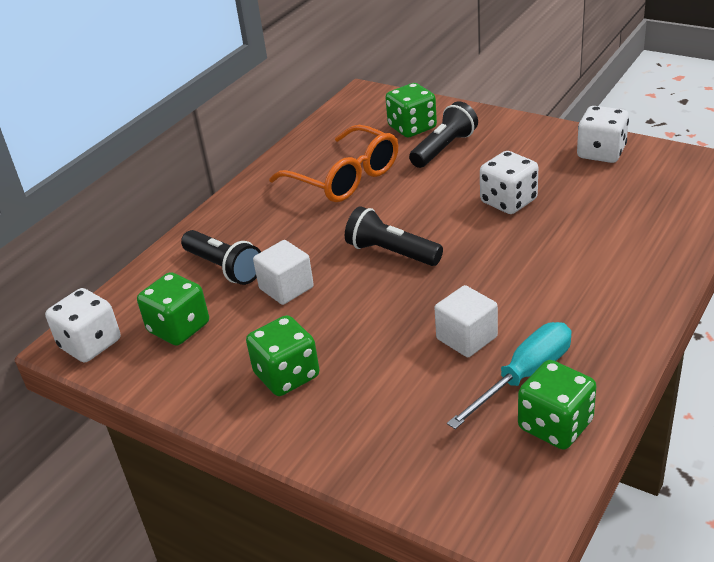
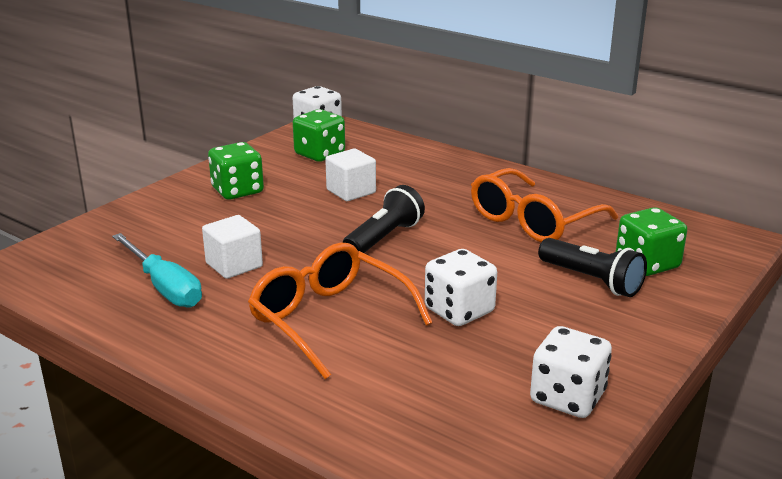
camera: 90 degrees right, 10 degrees down
black flashlight [181,230,261,285] -> none
green dice [518,360,596,450] -> none
none -> orange glasses [248,242,432,379]

